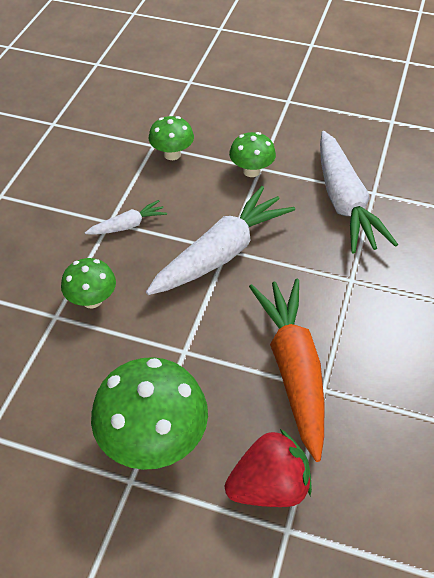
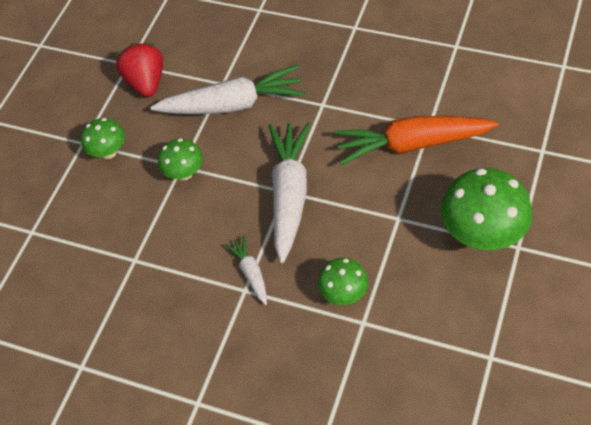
camera: 80 degrees left, 5 degrees up
white carrot [146,186,295,295] -> white carrot turned 45 degrees clockwise [269,122,310,263]
green mushroom [149,116,194,160] -> green mushroom moved to [81,118,125,159]
red strawberry [225,429,312,507] -> red strawberry moved to [116,43,163,97]

